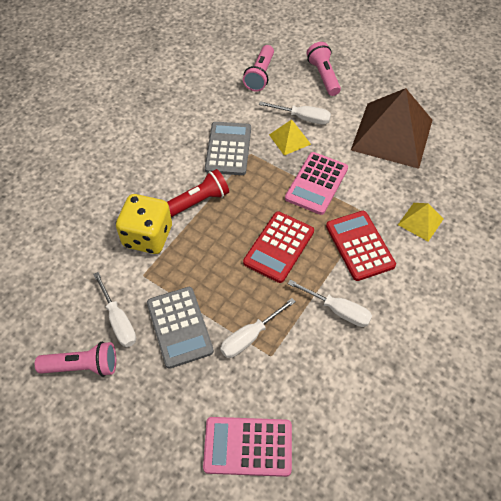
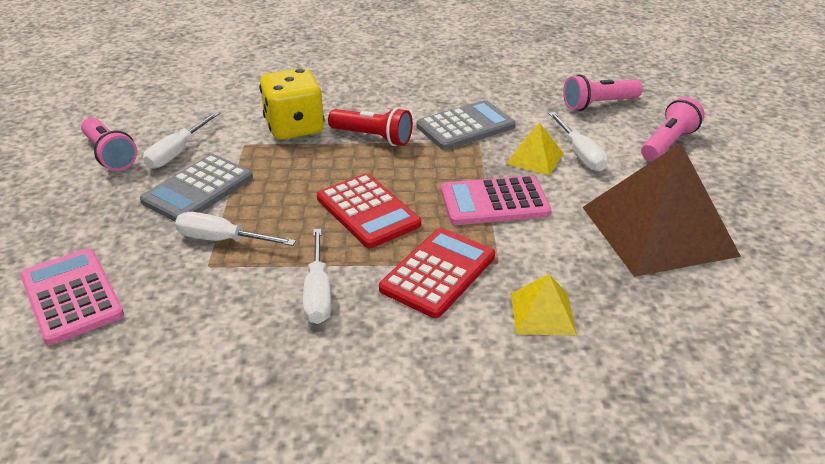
camera: 55 degrees right, 20 degrees down
red calculator [243,211,314,283] -> red calculator turned 120 degrees counterclockwise [317,174,421,248]

